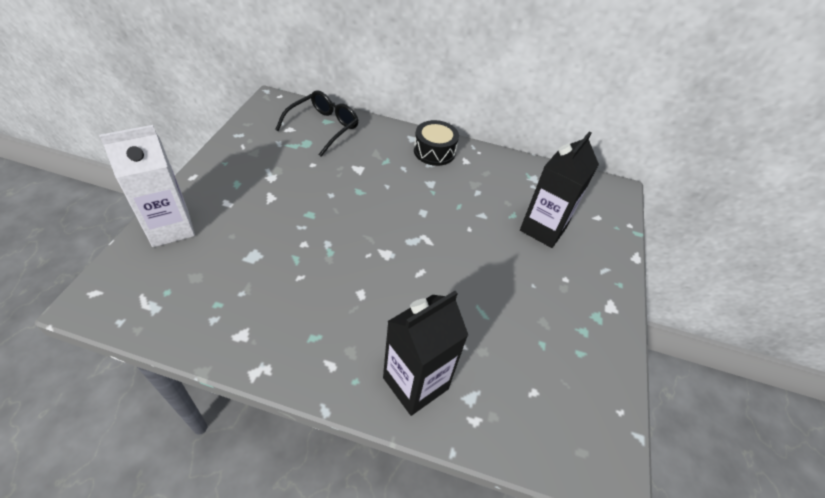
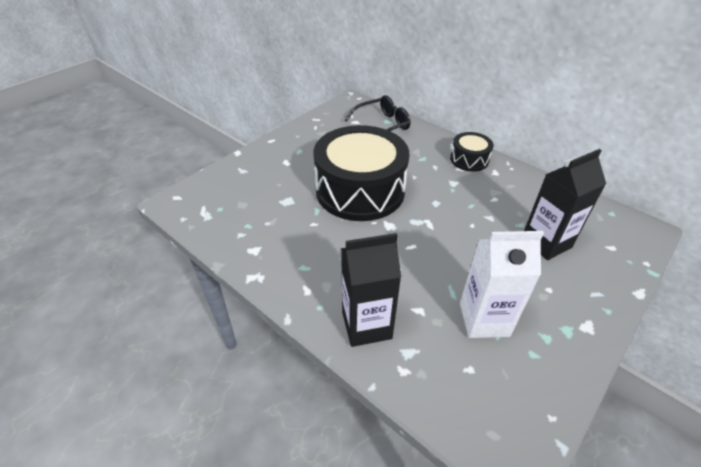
camera: 30 degrees right, 5 degrees down
white carton [99,125,195,247] -> white carton moved to [460,231,544,338]
none -> black drum [313,125,409,221]

